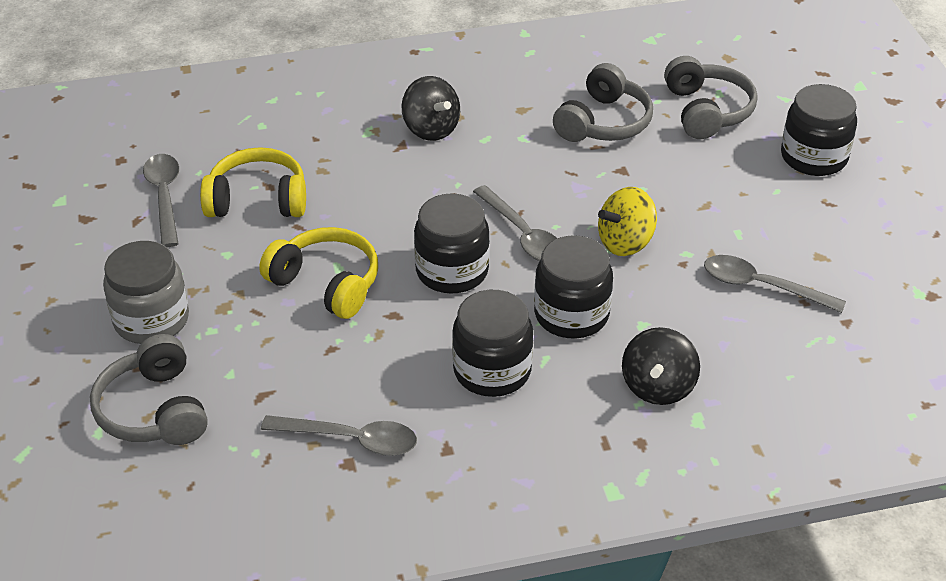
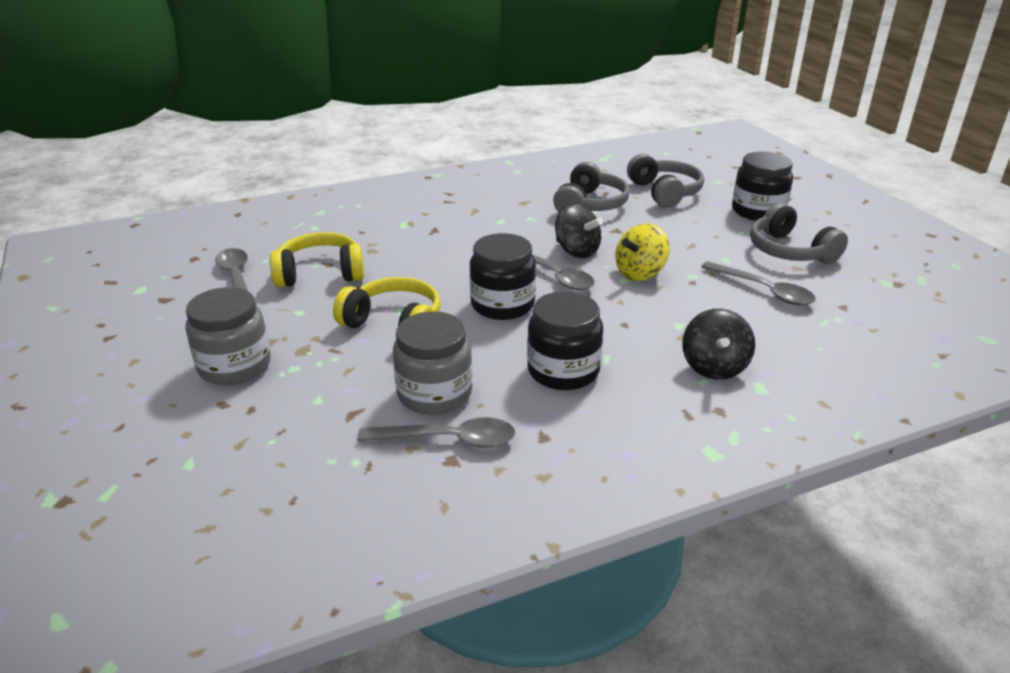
camera: 10 degrees left, 10 degrees down
grey headphones [90,334,208,445] -> grey headphones moved to [750,203,848,264]
black spinning top [402,76,460,141] -> black spinning top moved to [555,204,603,258]
black jar [534,235,613,339] -> none
grey spoon [704,255,846,313] -> grey spoon turned 150 degrees counterclockwise [701,261,816,305]
none -> grey jar [393,311,472,415]

